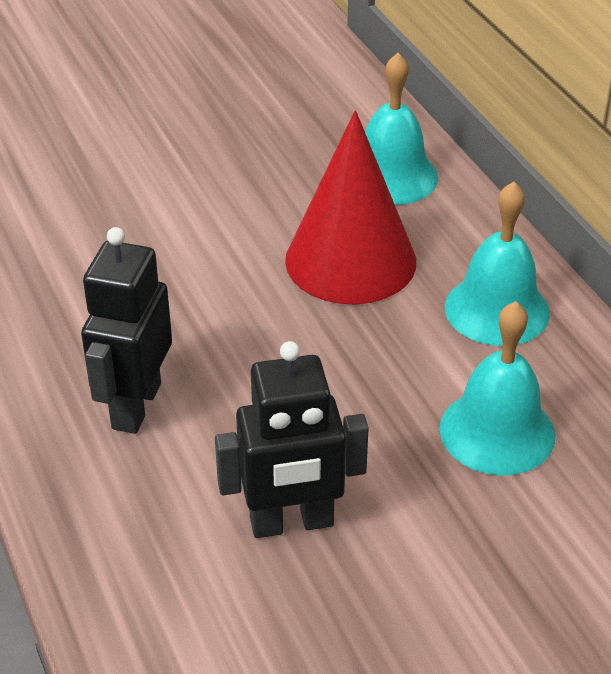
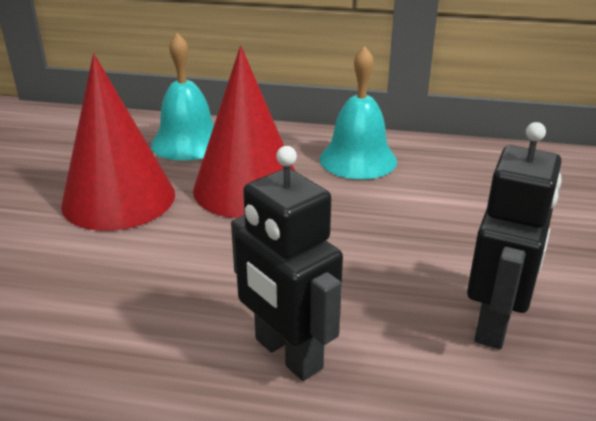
camera: 55 degrees left, 10 degrees down
turquoise bell [440,301,555,476] -> none
none -> red cone [61,54,175,231]

